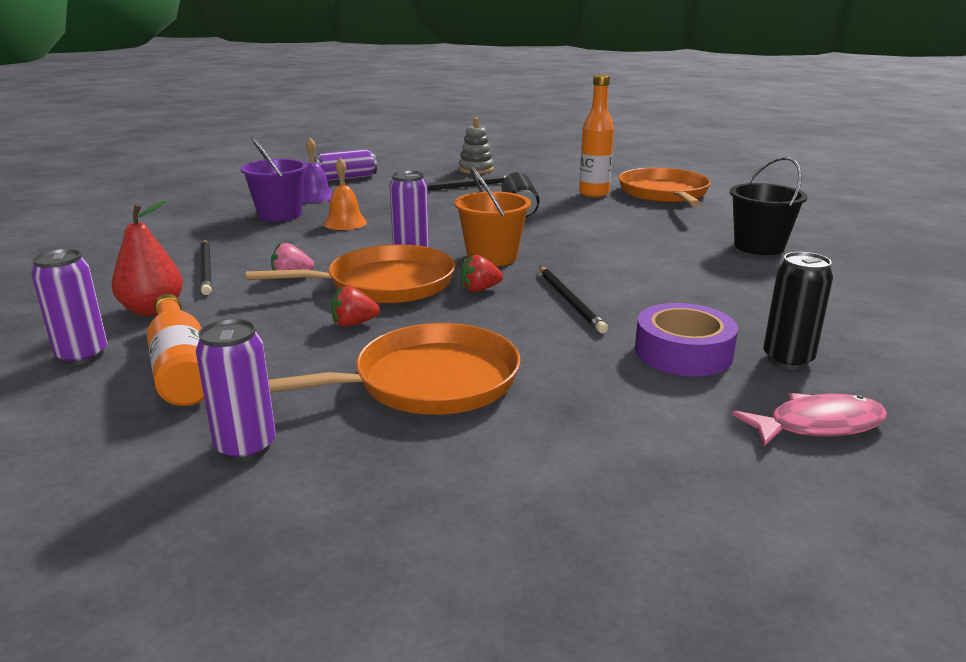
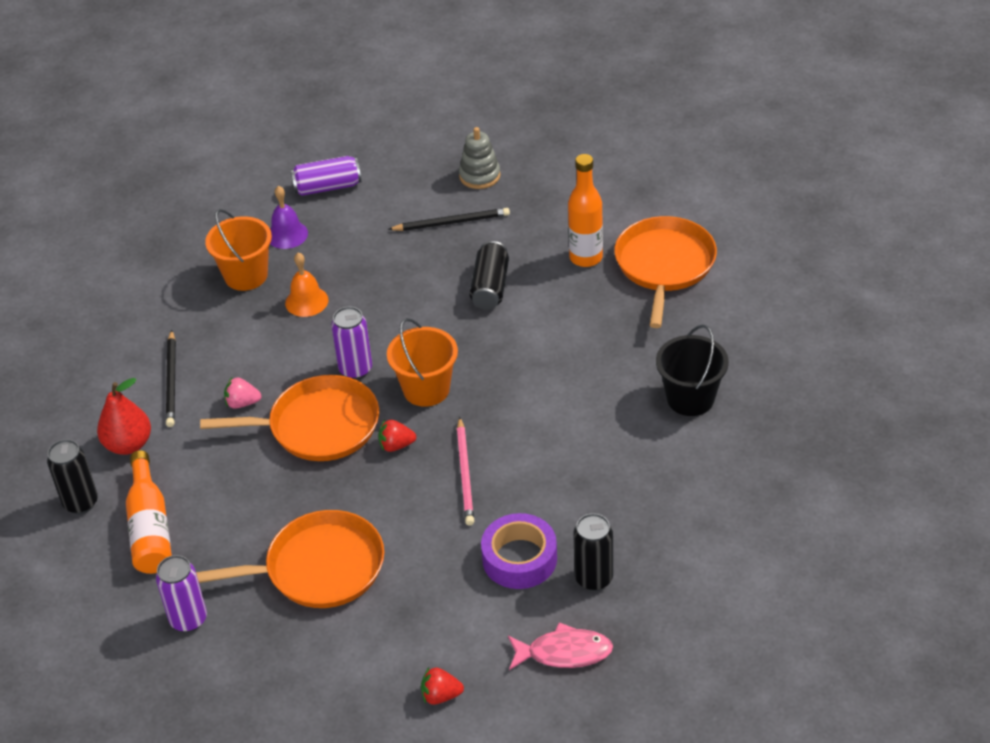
camera: 15 degrees right, 20 degrees up
purple can [31,249,107,365] -> black can [47,439,98,514]
purple bucket [240,137,308,222] -> orange bucket [205,209,272,291]
red strawberry [331,286,380,327] -> red strawberry moved to [421,667,464,705]
black pencil [540,266,608,333] -> pink pencil [457,417,474,526]

